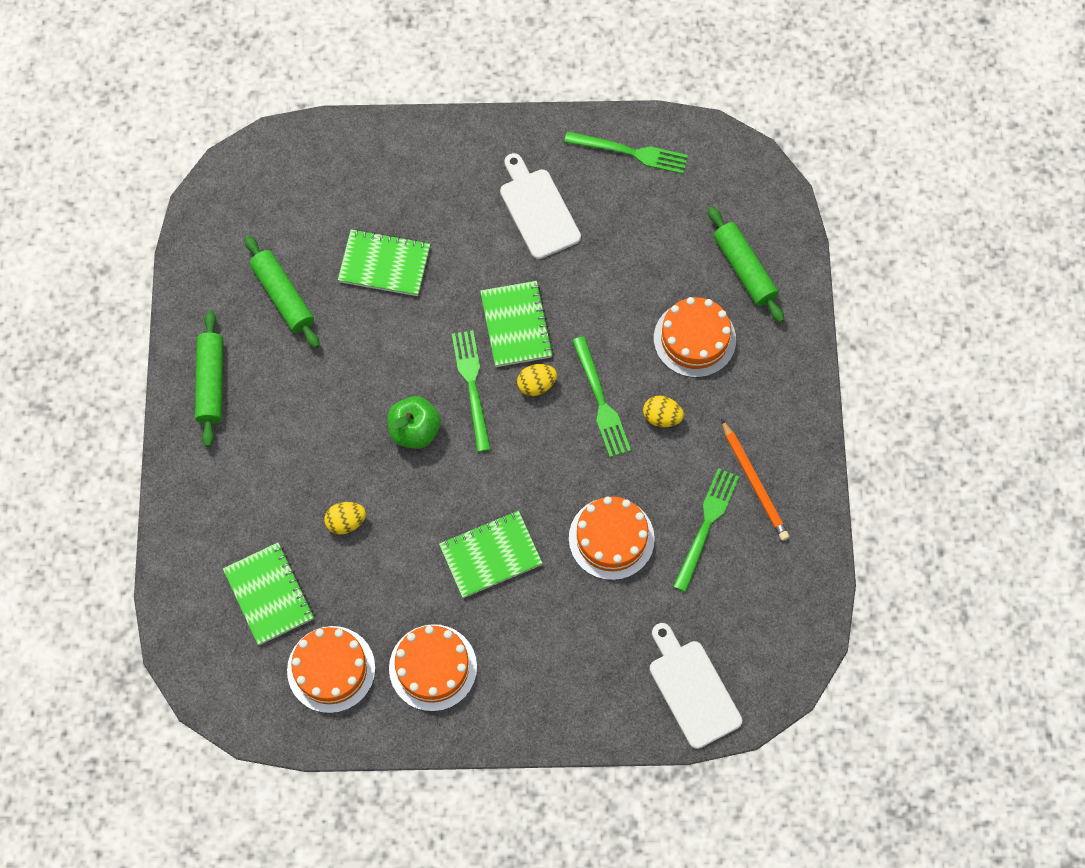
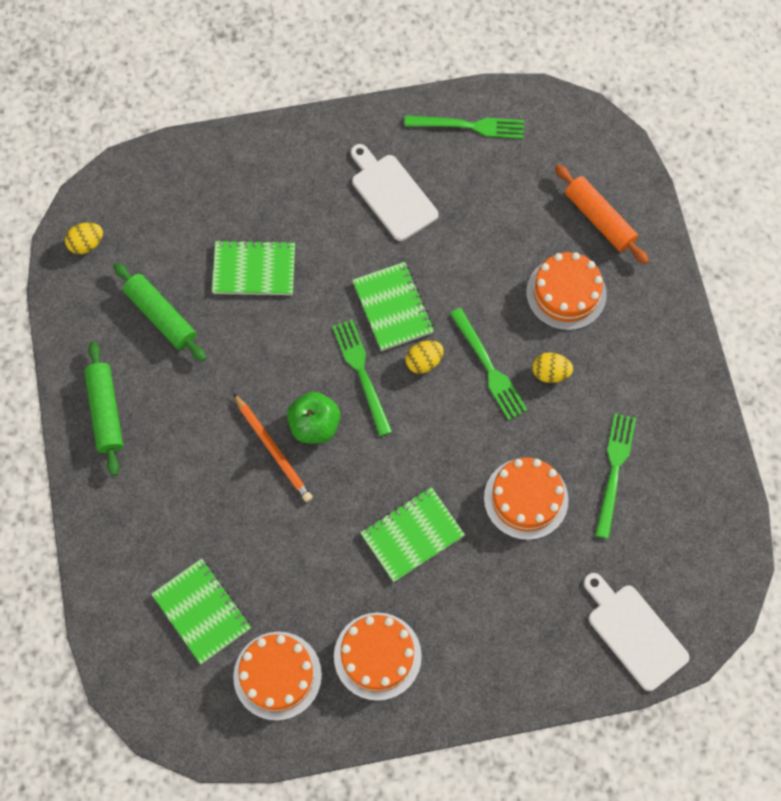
camera: 10 degrees left, 0 degrees up
yellow egg [324,502,366,535] -> yellow egg moved to [65,222,103,254]
green rolling pin [708,207,784,323] -> orange rolling pin [555,165,649,264]
orange pencil [721,419,790,541] -> orange pencil moved to [233,393,313,502]

